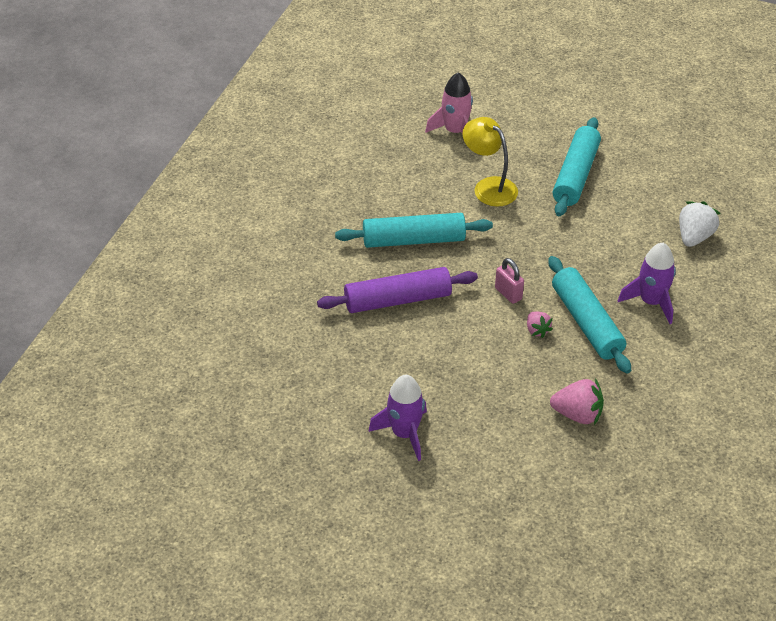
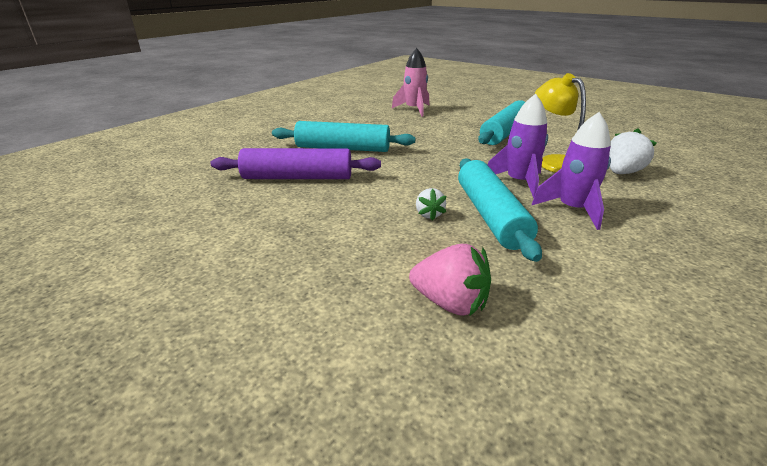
camera: 15 degrees right, 15 degrees down
purple rocket [368,375,427,461] -> purple rocket moved to [488,94,548,198]
yellow lamp [462,117,518,207] -> yellow lamp moved to [535,73,586,173]
pink padlock [495,258,524,304] -> none
pink strawberry [527,312,553,338] -> white strawberry [416,188,446,221]

